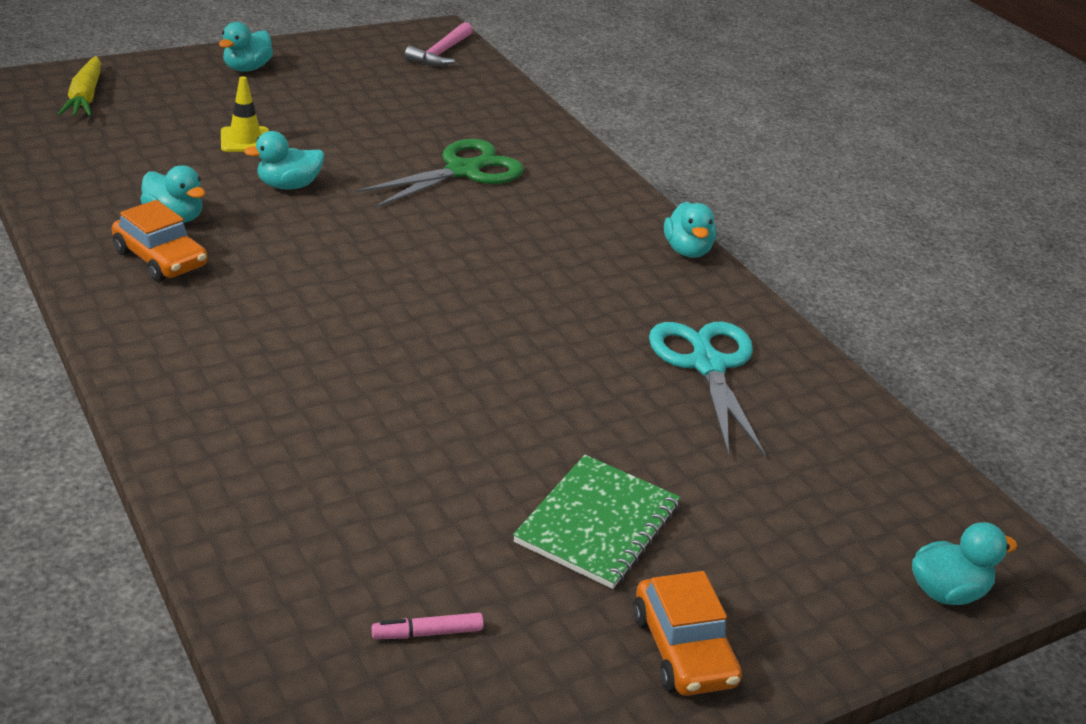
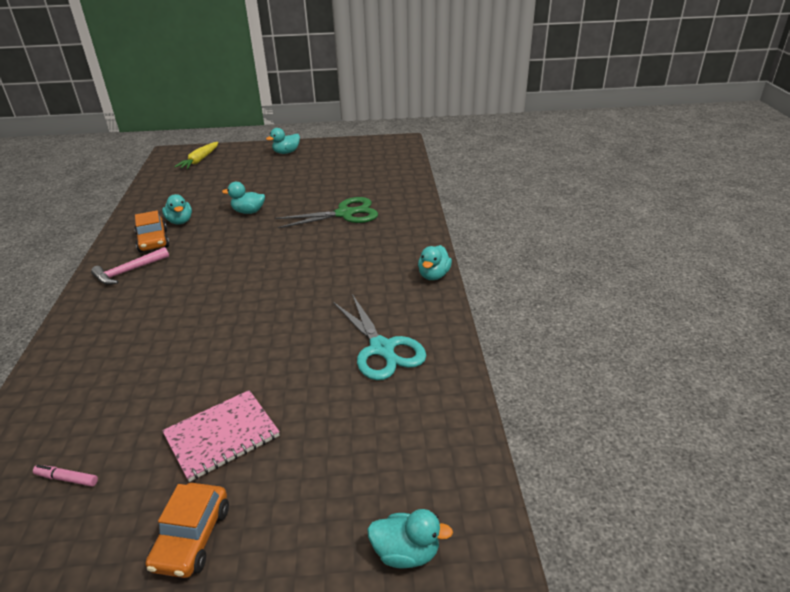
camera: 30 degrees right, 0 degrees up
yellow traffic cone [221,76,269,152] -> none
pink hammer [405,22,473,66] -> pink hammer moved to [91,247,169,285]
green notebook [513,455,680,589] -> pink notebook [162,390,280,482]
turquoise scissors [649,322,766,457] -> turquoise scissors turned 135 degrees clockwise [333,294,427,380]

